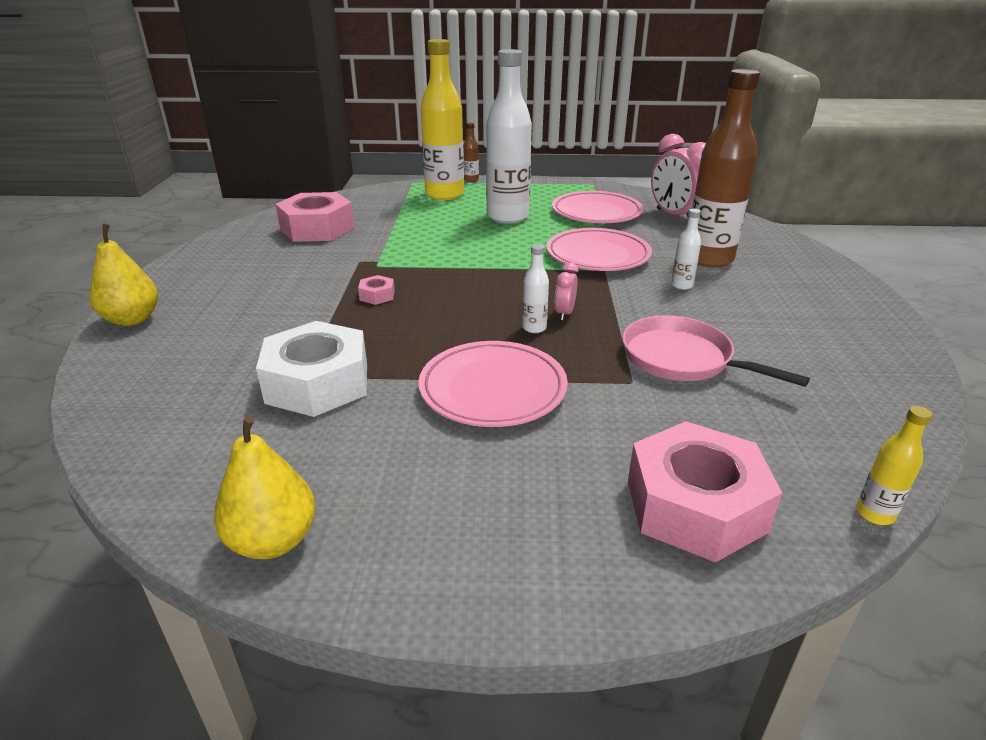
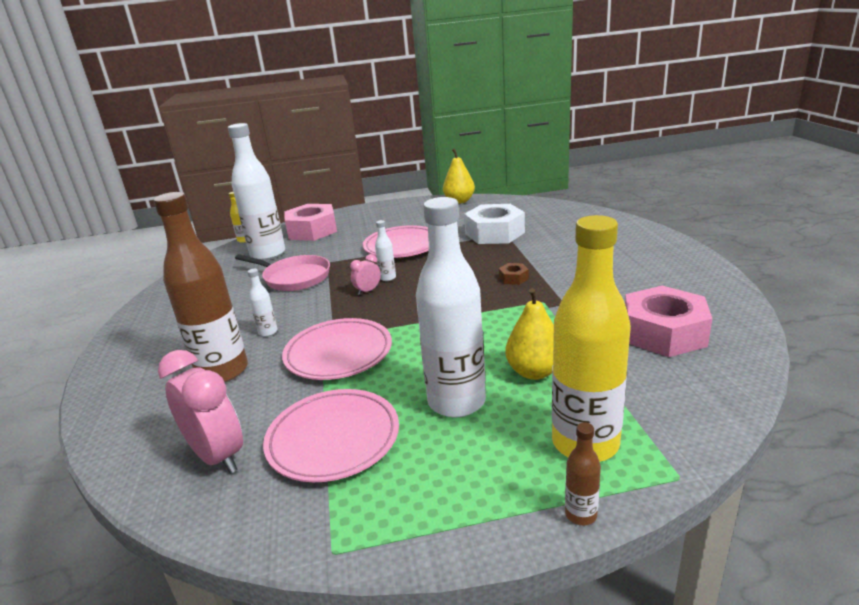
camera: 170 degrees right, 5 degrees down
yellow pear [90,224,158,326] -> yellow pear moved to [505,288,554,380]
pink nut [358,275,395,305] -> brown nut [499,263,529,285]
pink clock [555,262,578,321] -> pink clock turned 135 degrees counterclockwise [350,254,381,295]
none -> white bottle [228,123,285,260]

